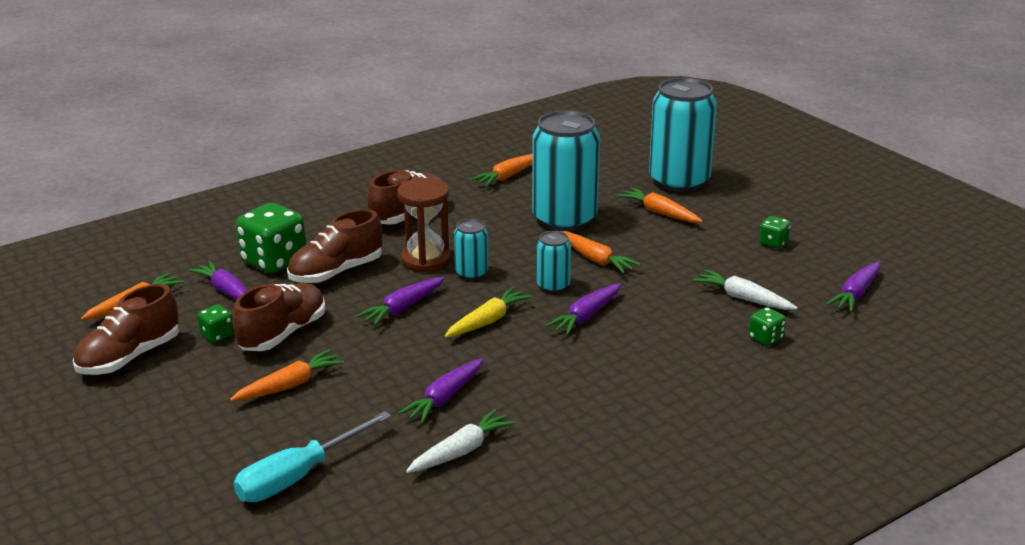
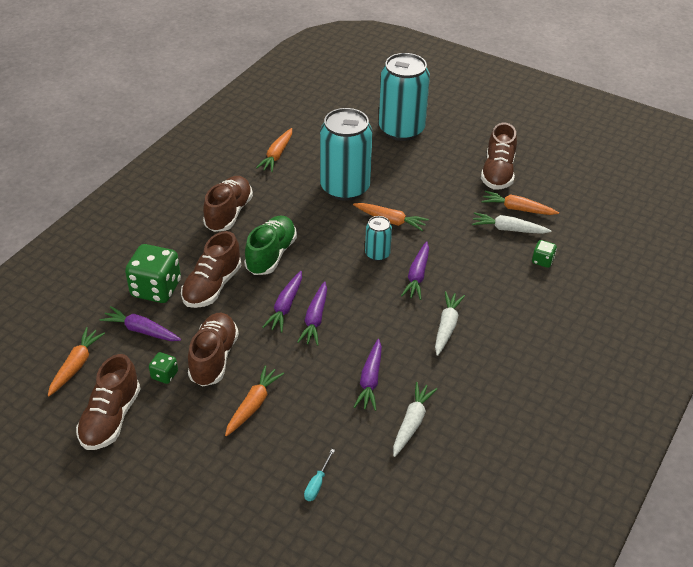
camera: 25 degrees left, 15 degrees up
turquoise screwdriver [234,411,392,502] -> turquoise screwdriver [304,449,335,501], size x0.46
brown hourglass [397,178,451,272] -> green shoe [244,216,297,275]
yellow carrot [445,287,532,338] -> none
turquoise can [454,219,488,280] -> none
orange carrot [617,188,703,223] -> orange carrot moved to [481,190,559,215]
green dice [759,216,790,249] -> brown shoe [481,123,517,190]
purple carrot [826,261,880,312] -> purple carrot moved to [297,281,327,346]
none -> white carrot [435,291,465,356]

